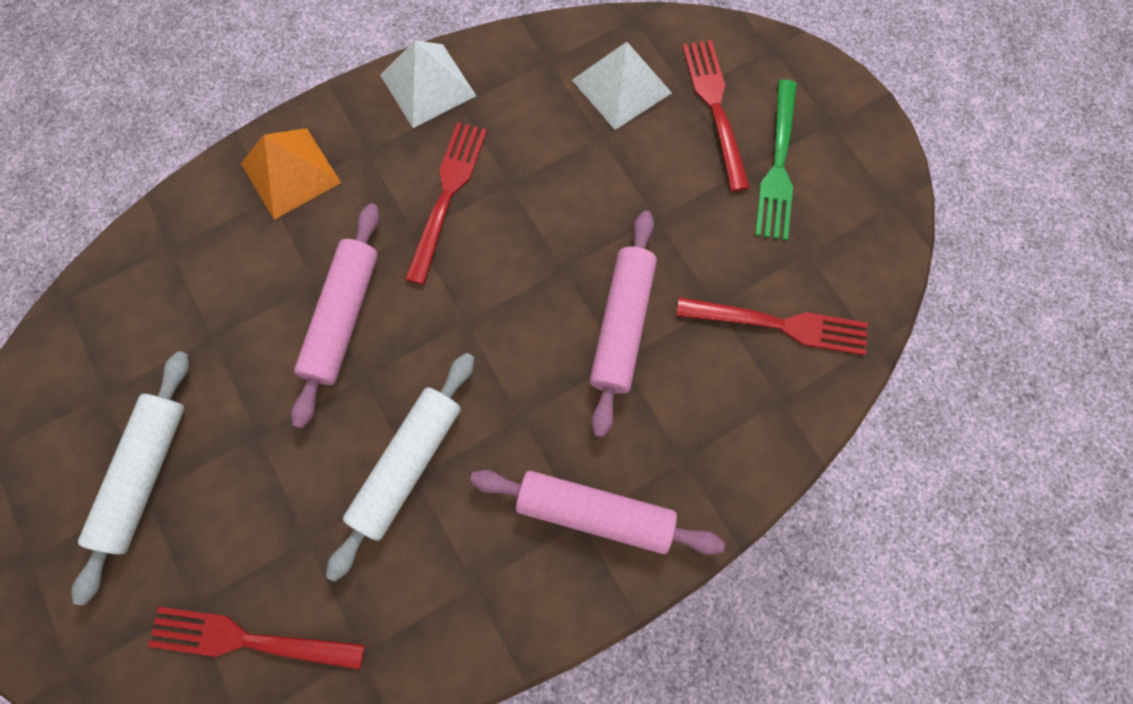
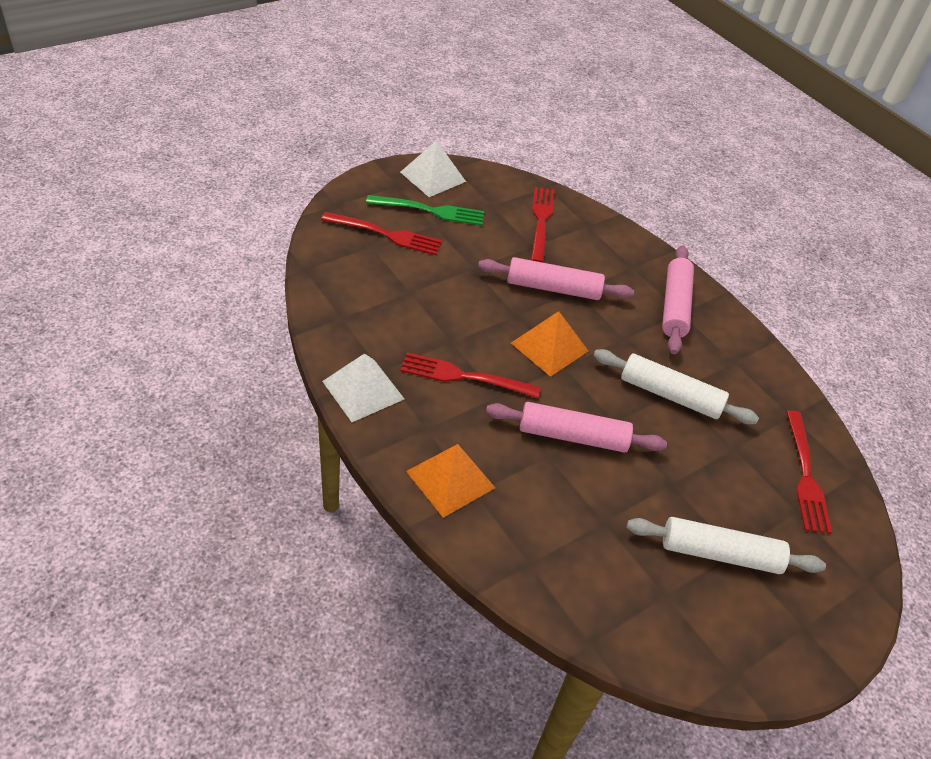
camera: 100 degrees left, 25 degrees down
white pyramid [572,42,672,130] -> white pyramid moved to [400,140,466,197]
red fork [682,40,750,192] -> red fork turned 150 degrees counterclockwise [321,212,442,255]
none -> orange pyramid [511,311,588,377]

